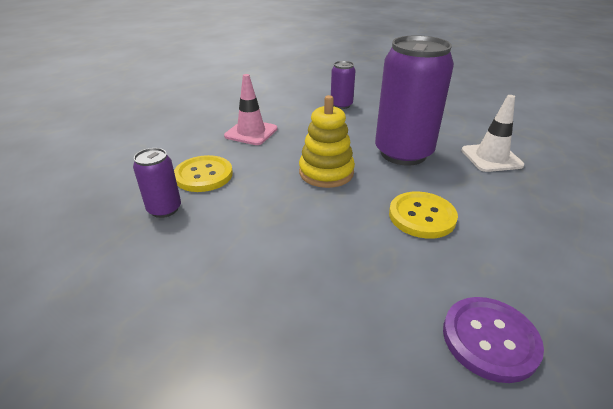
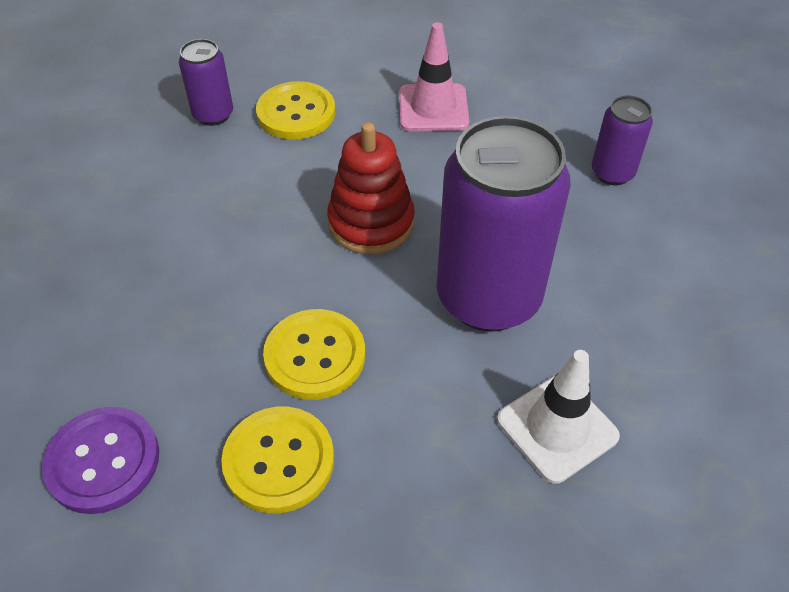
camera: 65 degrees right, 15 degrees up
yellow stacking toy [299,95,355,188] -> red stacking toy [327,122,415,254]
none -> yellow button [221,407,334,513]

